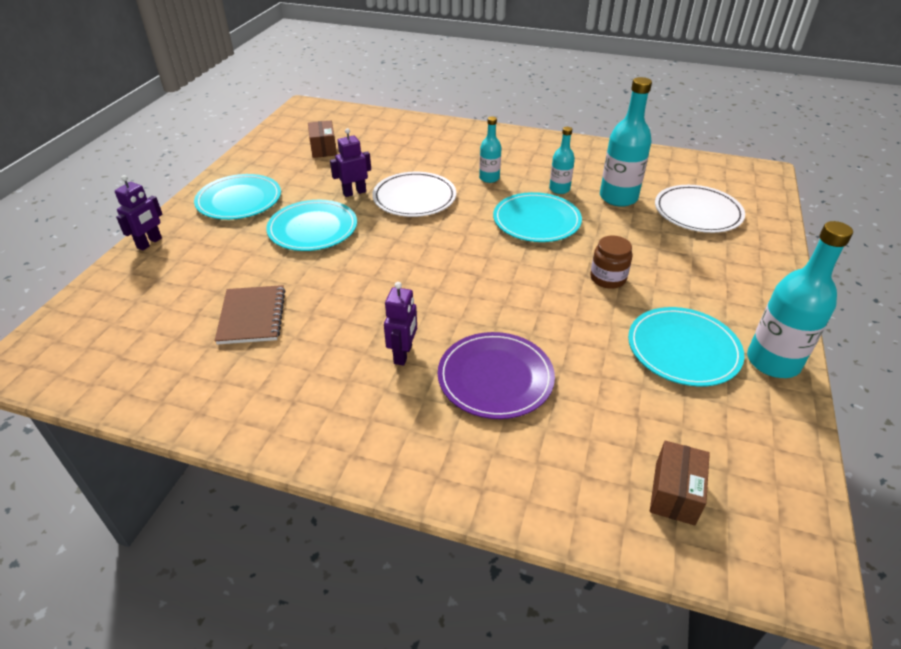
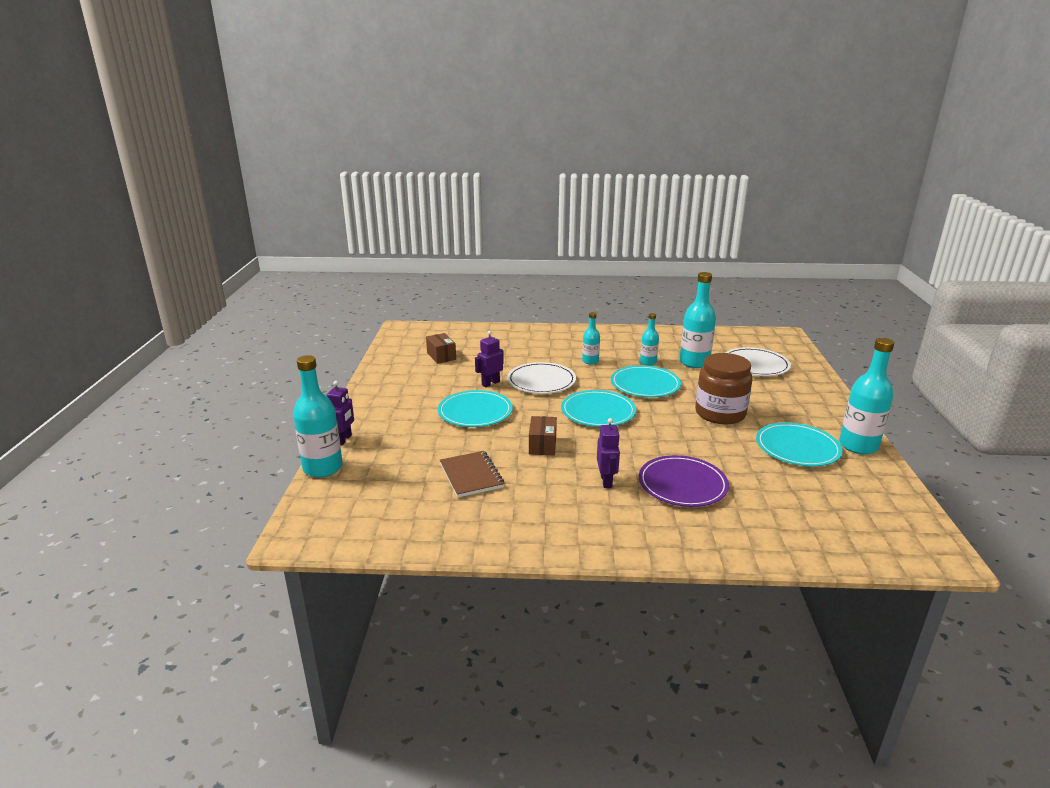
camera: 15 degrees left, 15 degrees down
turquoise plate [194,174,281,220] -> turquoise plate moved to [561,390,636,427]
brown jar [590,235,632,289] -> brown jar [695,353,752,424], size x1.81
brown box [650,441,710,525] -> brown box moved to [529,416,557,455]
none -> turquoise bottle [293,355,343,477]

